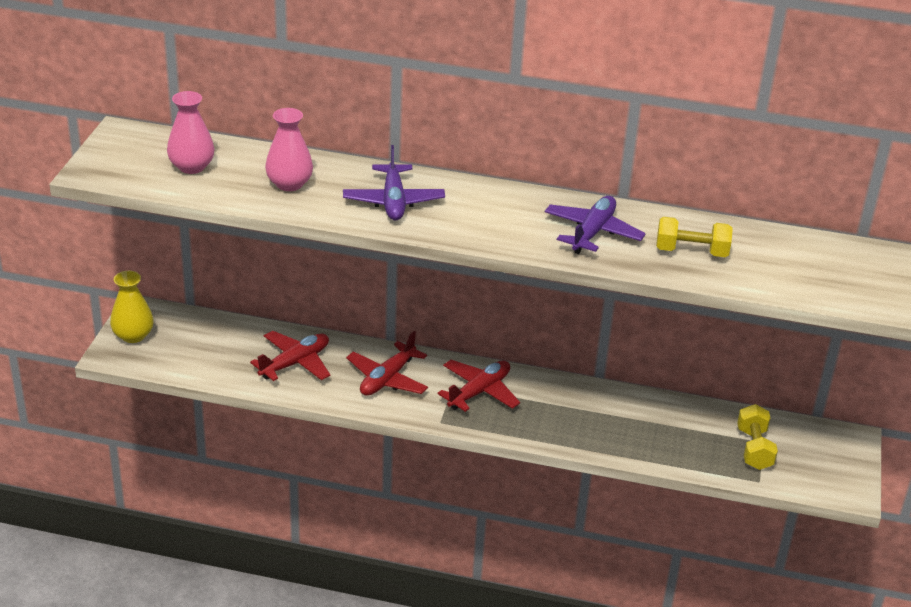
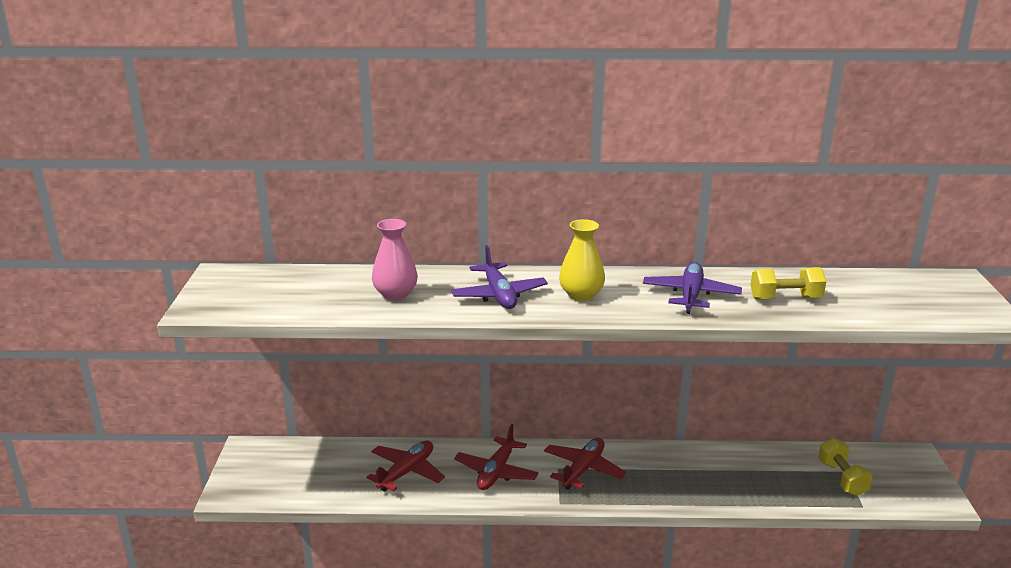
camera: 10 degrees left, 10 degrees down
yellow vase [110,271,154,343] -> yellow vase moved to [559,219,605,301]
pink vase [167,91,215,174] -> none

